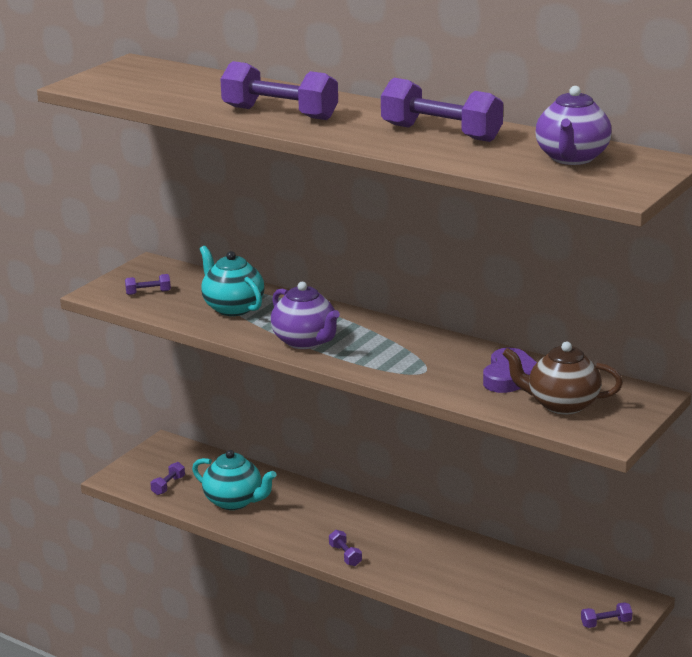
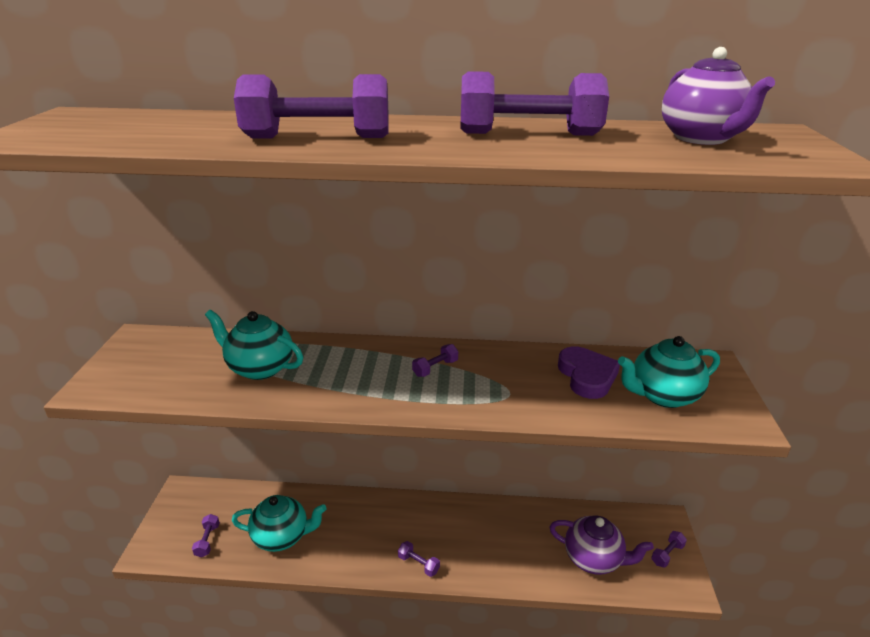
camera: 30 degrees left, 5 degrees up
purple dumbbell [125,274,171,295] -> purple dumbbell moved to [412,344,458,377]
purple teapot [271,282,340,349] -> purple teapot moved to [550,515,654,575]
brown teapot [503,341,623,415] -> turquoise teapot [618,336,720,408]

